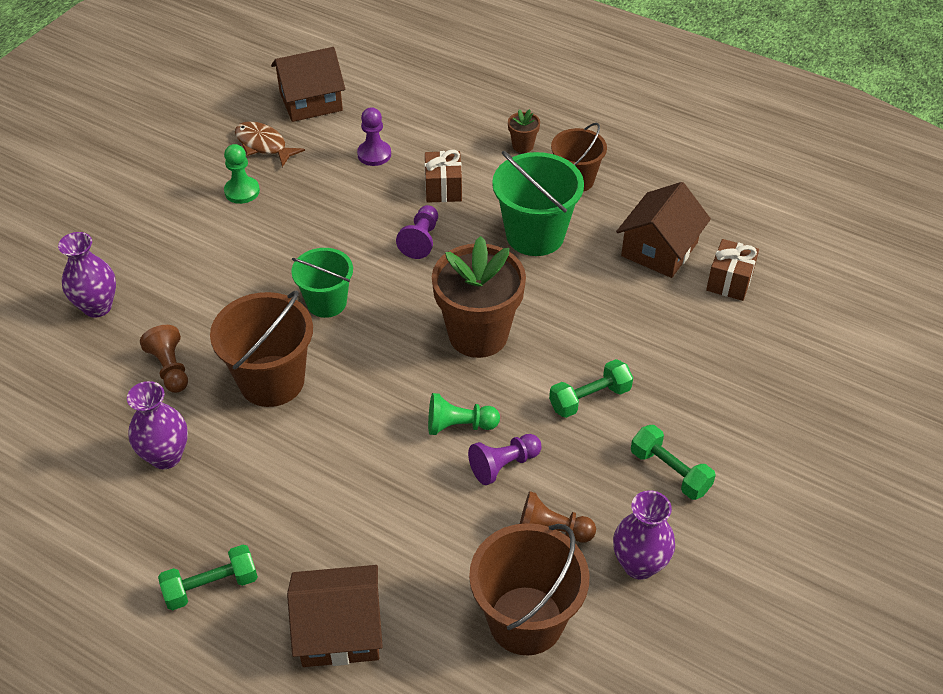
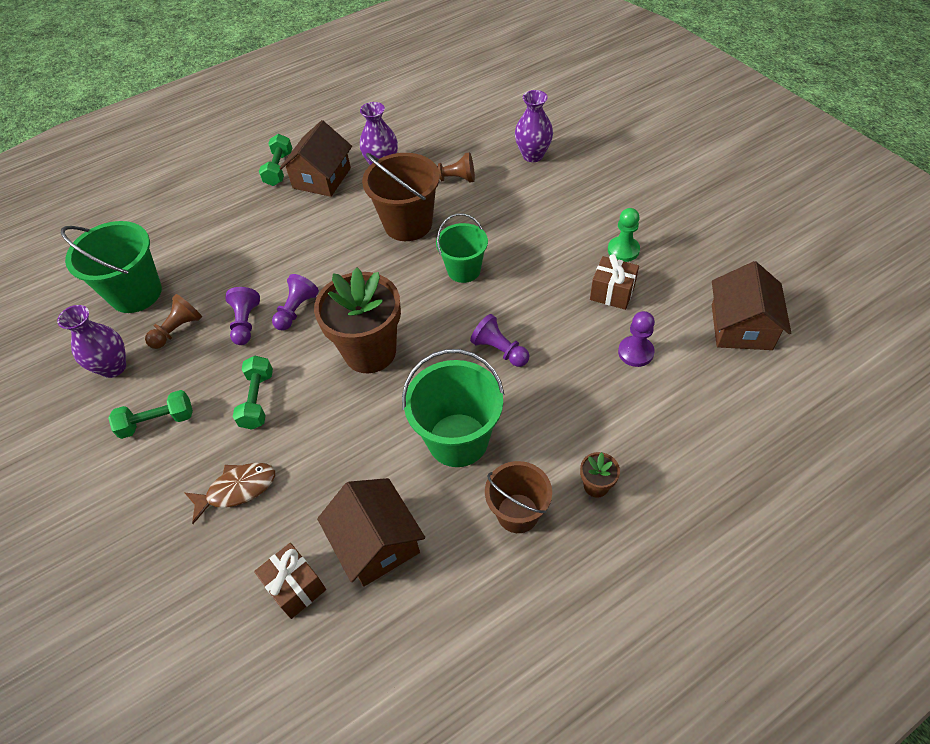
camera: 120 degrees right, 5 degrees up
brown fish [235,121,305,167] -> brown fish moved to [184,463,275,524]
brown house [287,565,383,667] -> brown house moved to [280,120,352,197]
brown gift [425,150,462,203] -> brown gift moved to [590,254,639,310]
green pawn [428,393,500,435] -> purple pawn [272,274,319,331]
brown bucket [469,523,589,655] -> green bucket [61,221,162,313]

